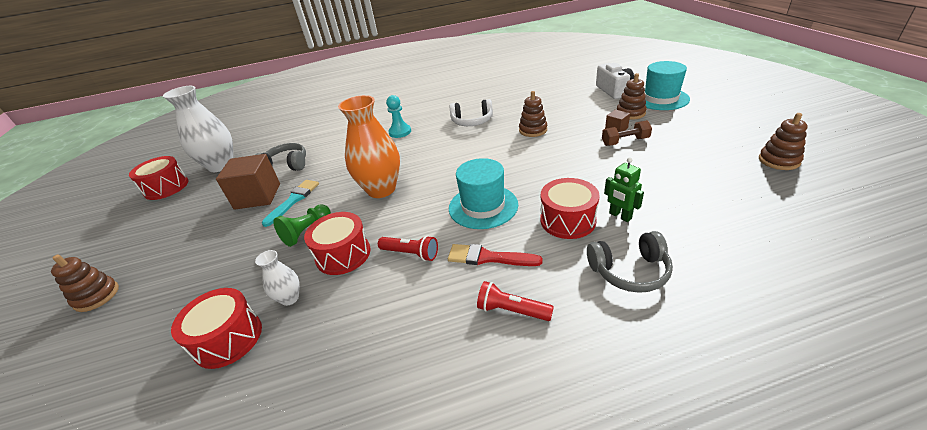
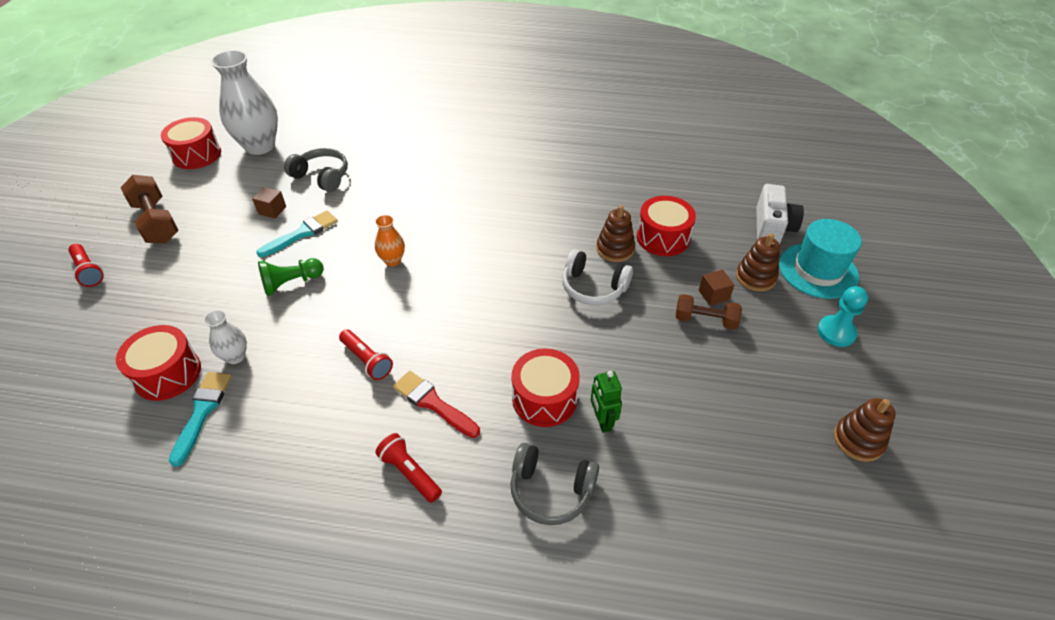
camera: 20 degrees right, 10 degrees up
brown stacking toy [51,255,119,312] -> red flashlight [68,244,104,287]
brown cube [216,154,280,210] -> brown cube [252,187,286,219], size x0.47
red drum [304,212,371,275] -> red drum moved to [637,196,696,256]
orange vase [338,95,400,198] -> orange vase [375,215,405,267], size x0.47
turquoise pawn [386,95,411,138] -> turquoise pawn moved to [817,286,868,347]
turquoise hat [449,158,518,229] -> none
white headphones [450,99,493,126] -> white headphones moved to [562,249,633,305]
none -> brown dumbbell [120,175,179,244]
none -> turquoise brush [169,372,232,467]

